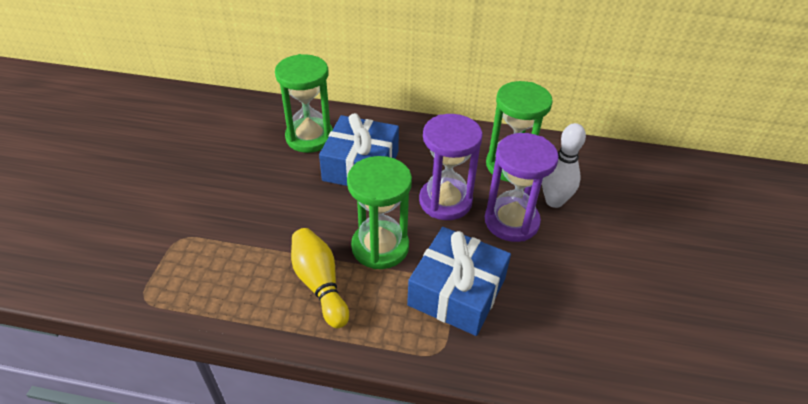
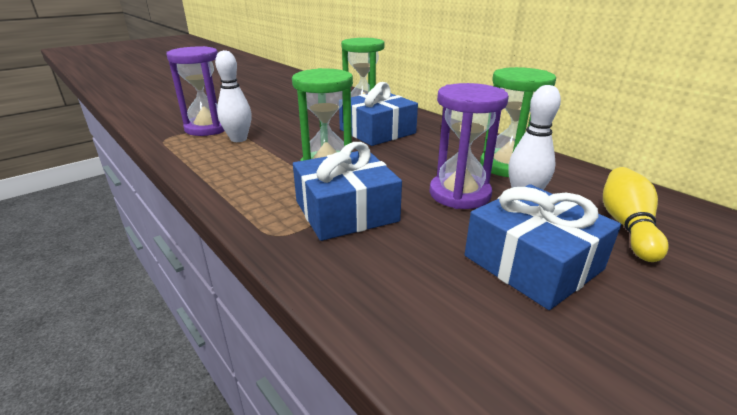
camera: 40 degrees right, 15 degrees down
yellow bowling pin [291,228,349,328] -> yellow bowling pin moved to [603,167,669,262]
purple hourglass [419,114,483,220] -> purple hourglass moved to [166,46,225,136]
none -> white bowling pin [215,50,252,142]
none -> blue gift [465,184,621,310]

